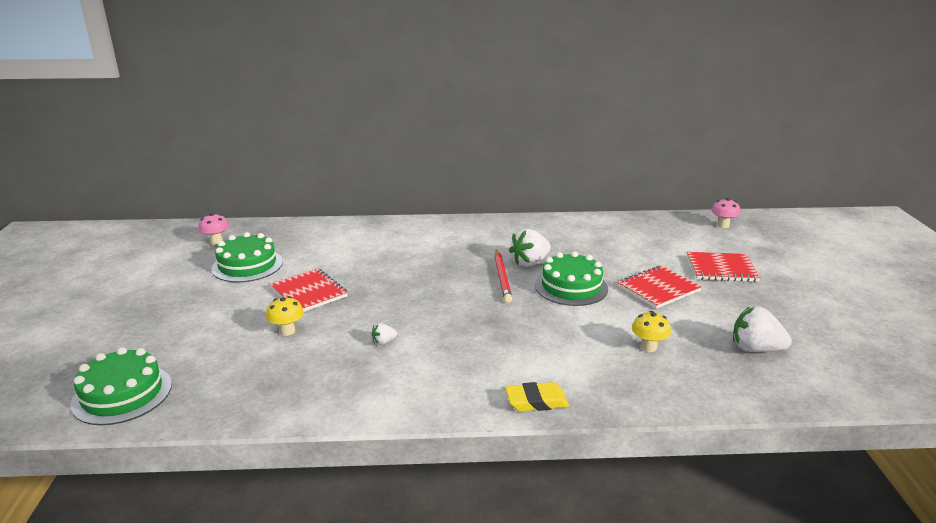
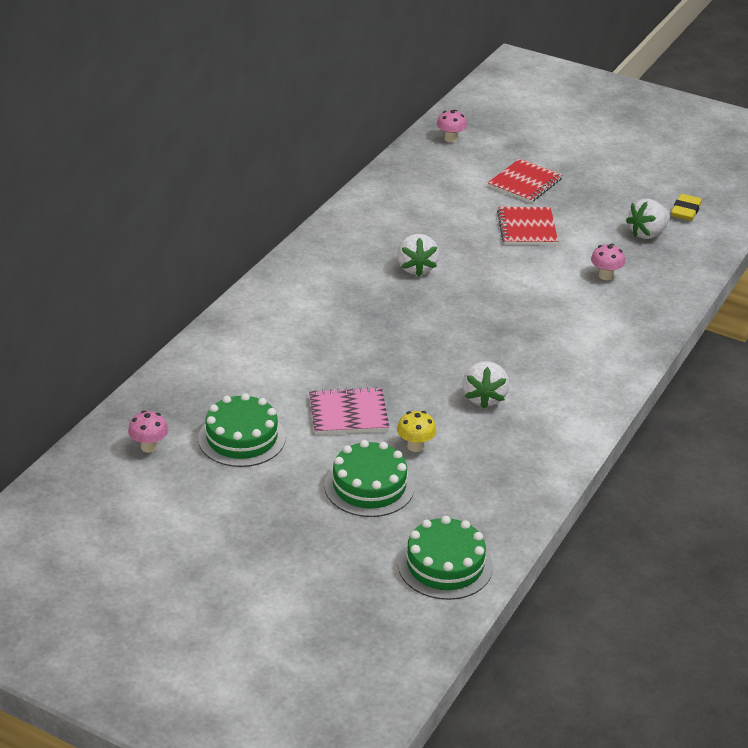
camera: 60 degrees left, 10 degrees up
red notebook [270,268,348,312] -> pink notebook [309,387,390,435]
white strawberry [372,323,397,345] -> white strawberry [463,361,509,409], size x2.09
red pencil [494,250,512,303] -> none
yellow eraser [505,382,569,412] -> yellow eraser moved to [671,194,702,221]
green cake [535,251,608,306] -> green cake moved to [324,440,415,517]
yellow mushroom [632,311,671,352] -> pink mushroom [591,244,625,280]

